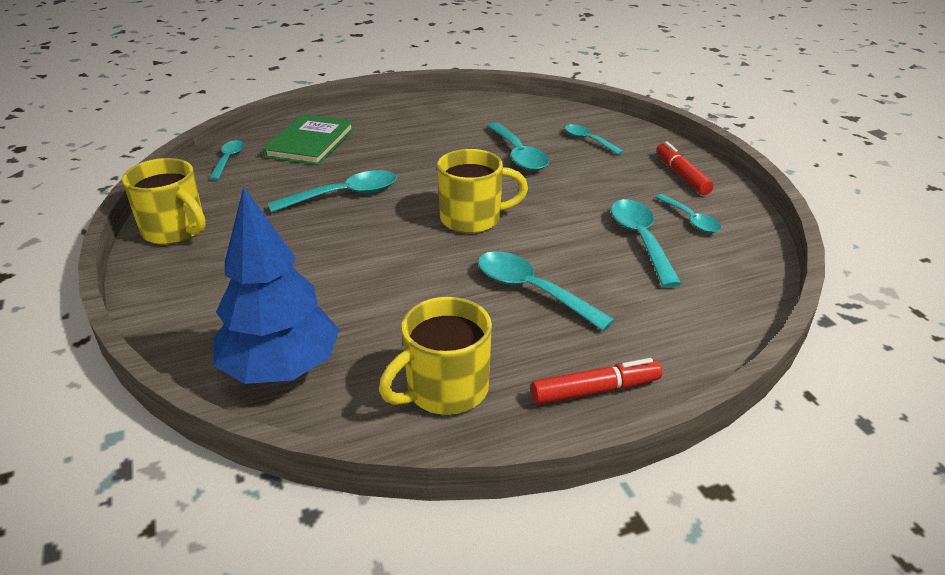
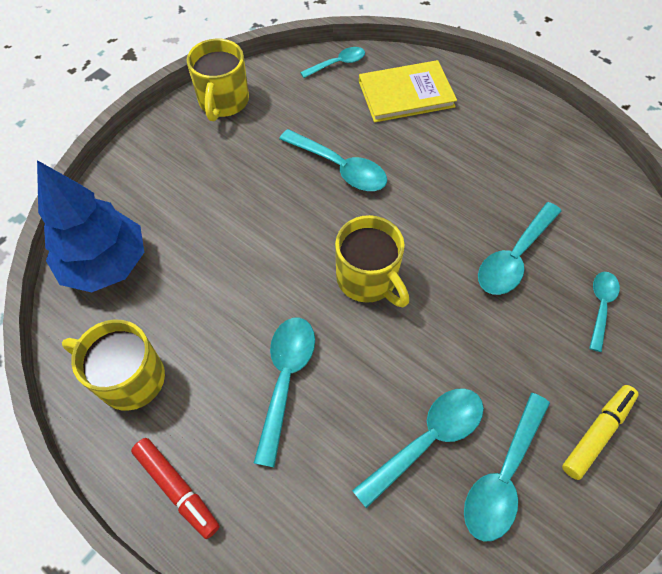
camera: 60 degrees right, 25 degrees up
green book [262,114,354,165] -> yellow book [359,60,457,123]
turquoise spoon [655,194,721,233] -> turquoise spoon [464,393,550,542], size x1.59
red marker [656,141,714,195] -> yellow marker [562,385,639,480]

